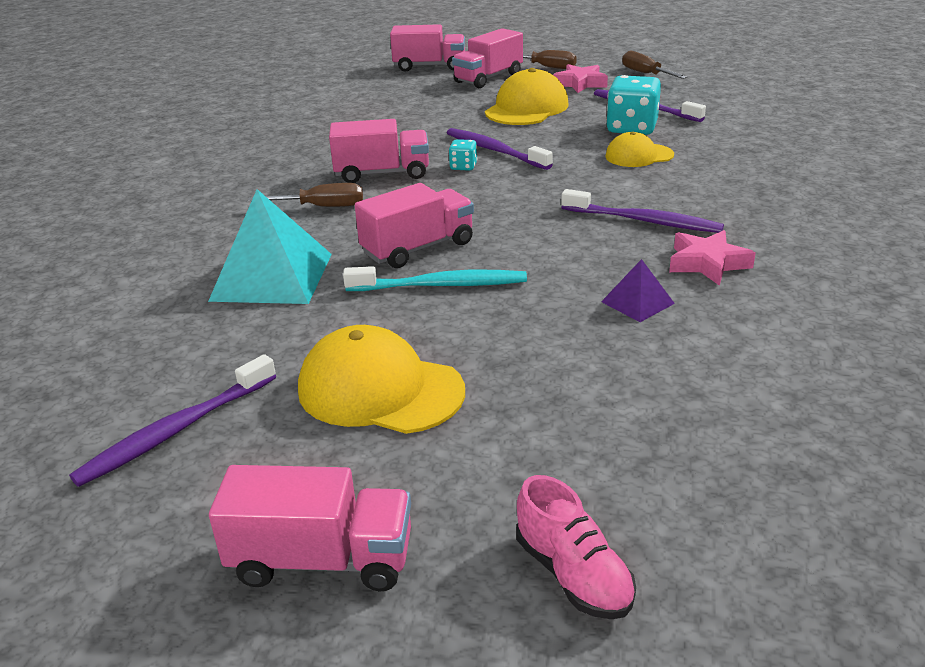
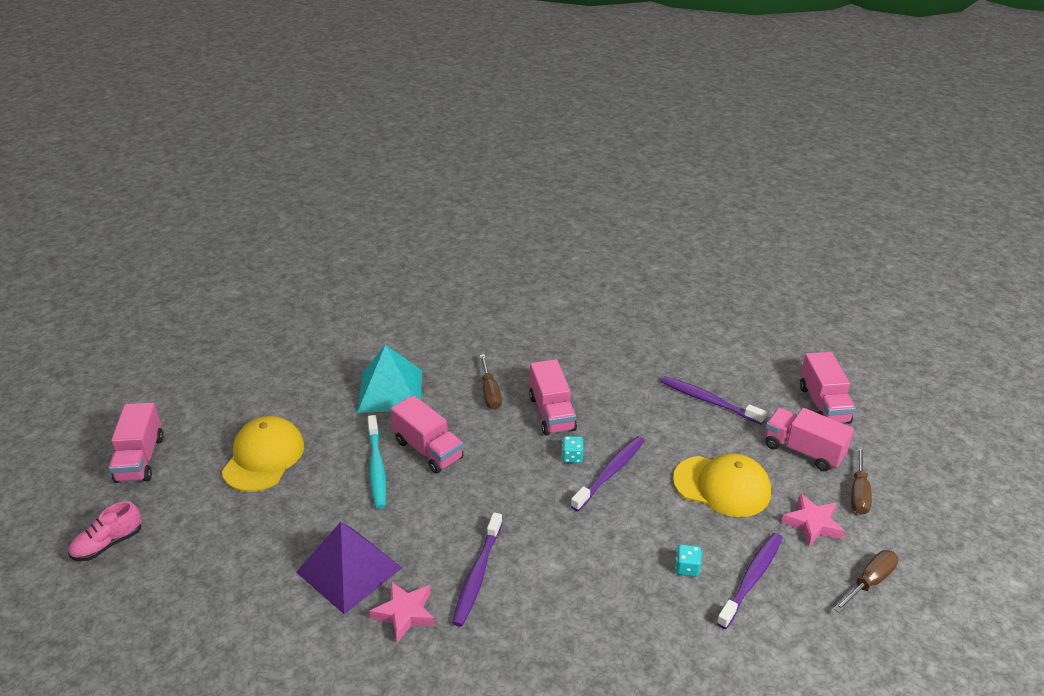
camera: 80 degrees right, 5 degrees up
purple toothbrush [69,354,276,487] -> purple toothbrush moved to [661,376,767,425]
purple pyramid [601,259,675,322] -> purple pyramid [296,522,402,614], size x2.07
yellow cap [605,132,674,167] -> none
turquoise dice [606,75,661,135] -> turquoise dice [676,544,701,577], size x0.49

